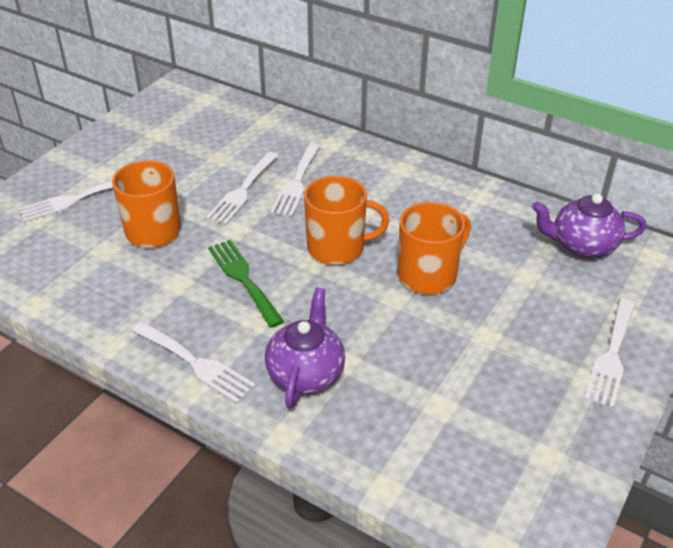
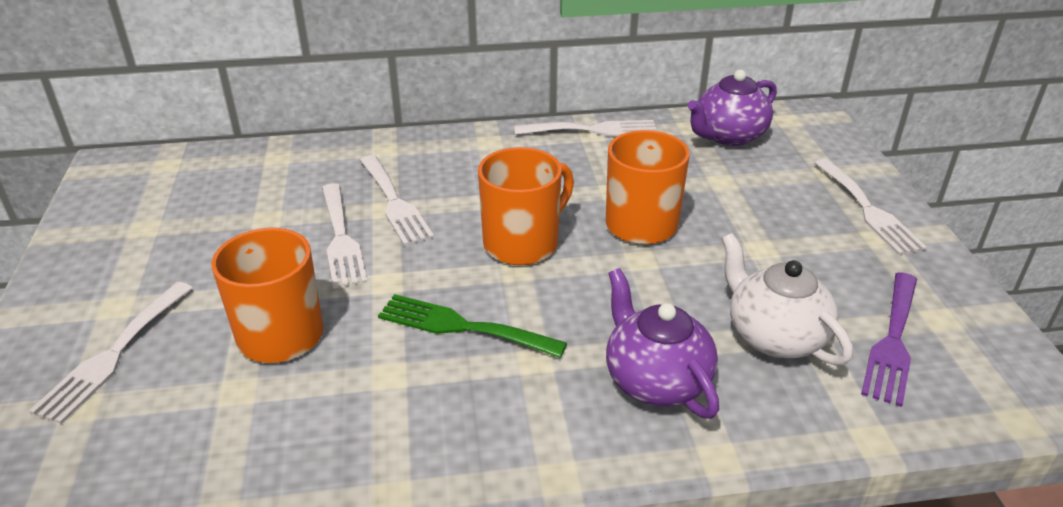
camera: 40 degrees left, 5 degrees down
white fork [132,321,256,404] -> white fork moved to [514,120,657,137]
none -> white teapot [722,233,853,366]
none -> purple fork [861,272,917,407]

